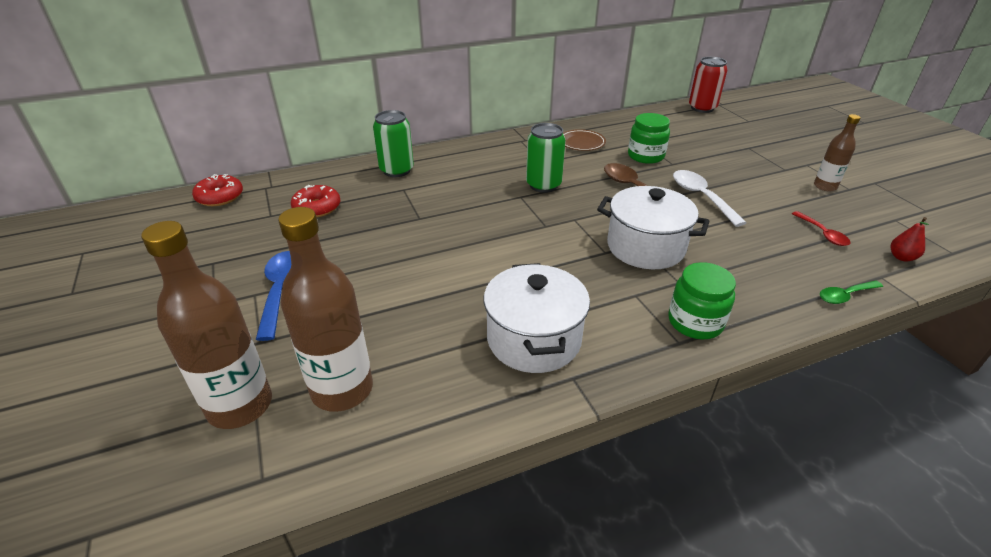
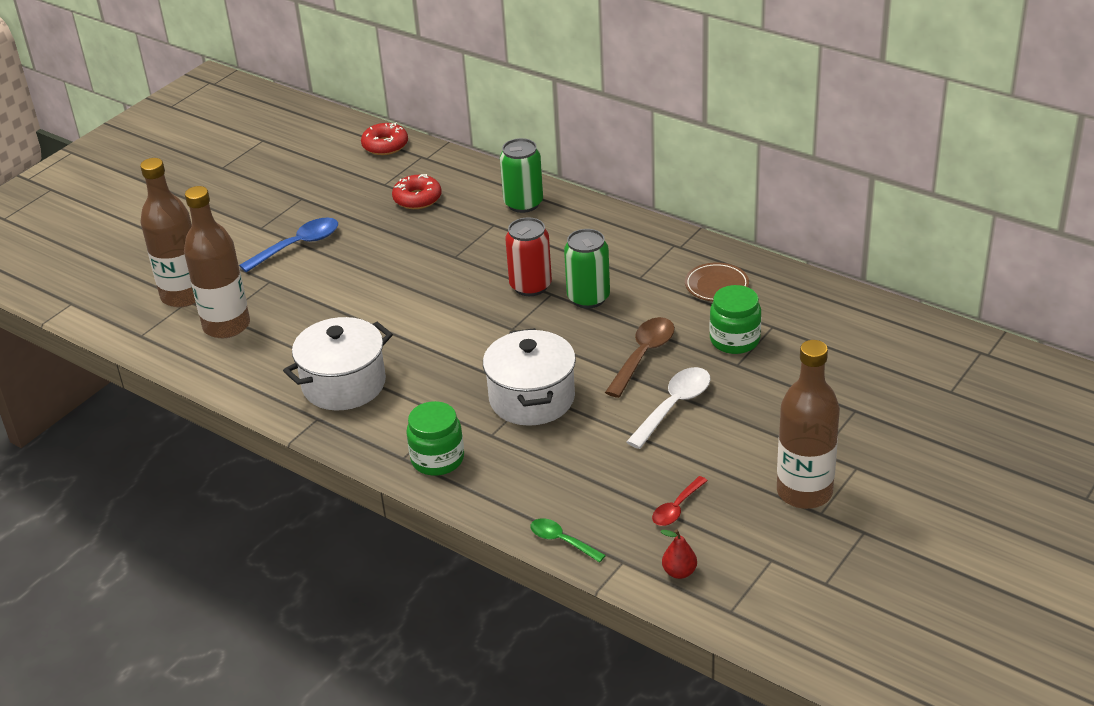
camera: 60 degrees right, 0 degrees up
red can [689,57,727,113] -> red can moved to [505,217,552,296]
brown bottle [814,114,861,191] -> brown bottle [777,340,840,509], size x1.80

